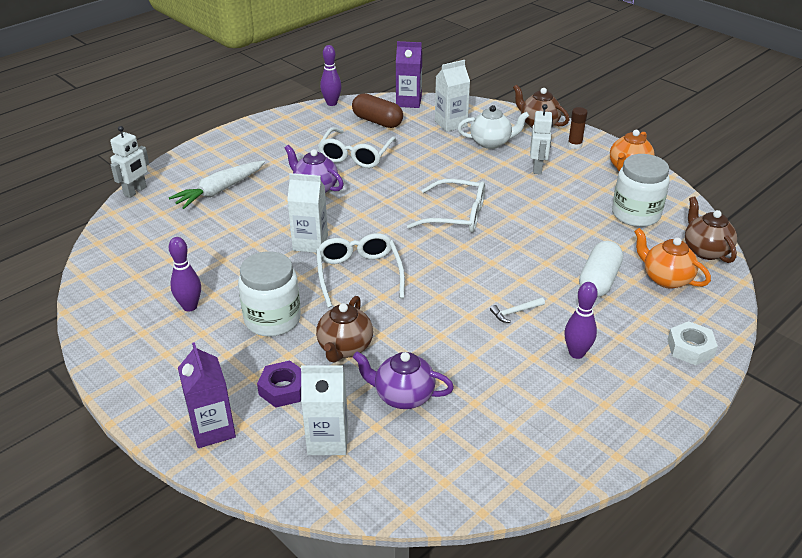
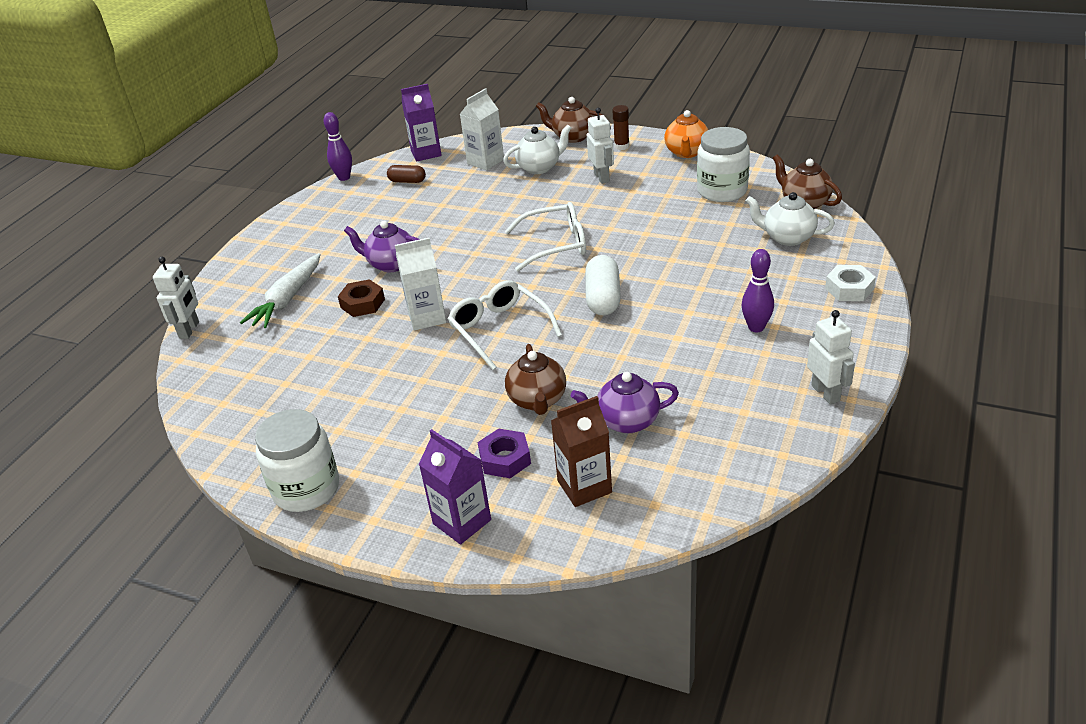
camera: 20 degrees left, 0 degrees up
purple bowling pin [169,237,201,312] -> none
white jar [238,251,301,337] -> white jar moved to [255,409,339,512]
white carton [301,365,348,455] -> brown carton [551,396,612,507]
white glasses [318,127,397,168] -> none
brown capsule [352,93,403,128] -> brown capsule [387,165,426,183], size x0.61
white hammer [490,297,545,323] -> none
white capsule [579,241,623,297] -> white capsule moved to [585,255,621,315]
orange teapot [634,228,711,289] -> white teapot [746,192,835,246]
none -> brown nut [338,279,385,317]
none -> white robot [807,310,855,405]

